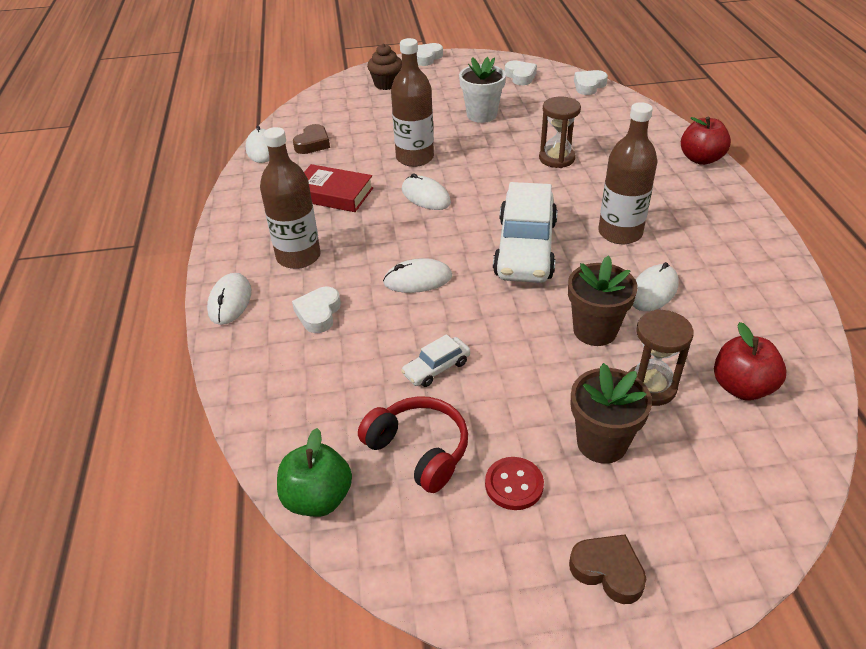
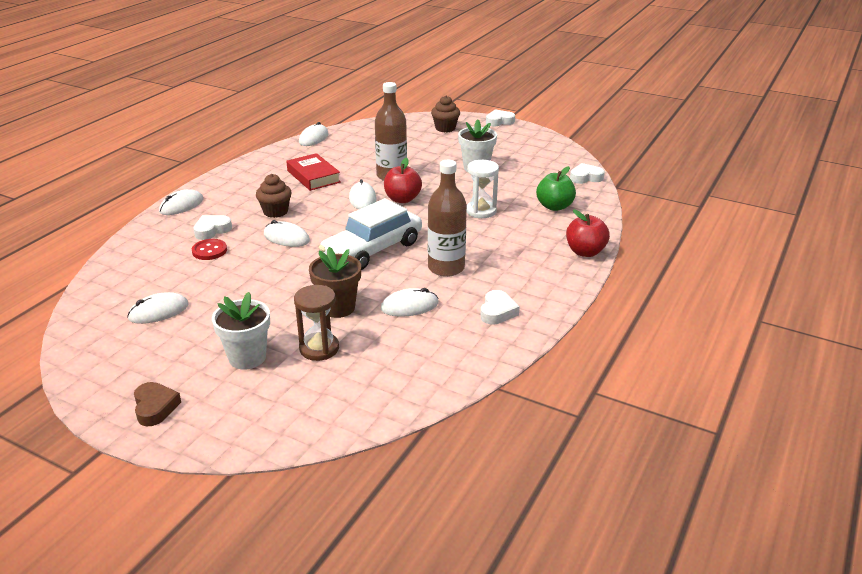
camera: 35 degrees right, 10 degrees down
brown bottle [260,127,321,269] -> none
green apple [277,428,352,517] -> green apple moved to [536,166,576,211]
brown heart [293,124,330,154] -> none
red headphones [358,396,468,493] -> white mouse [127,292,189,324]
white car [401,334,470,387] -> none
red button [485,457,544,510] -> red button moved to [192,239,227,260]
white heart [505,61,537,85] -> white heart moved to [480,290,520,325]
brown hourglass [539,97,581,168] -> white hourglass [467,160,499,218]
brown flower pot [571,363,652,464] -> white flower pot [212,292,270,369]
red apple [714,322,786,400] -> red apple moved to [384,157,422,203]
none -> brown cupcake [256,174,292,218]

